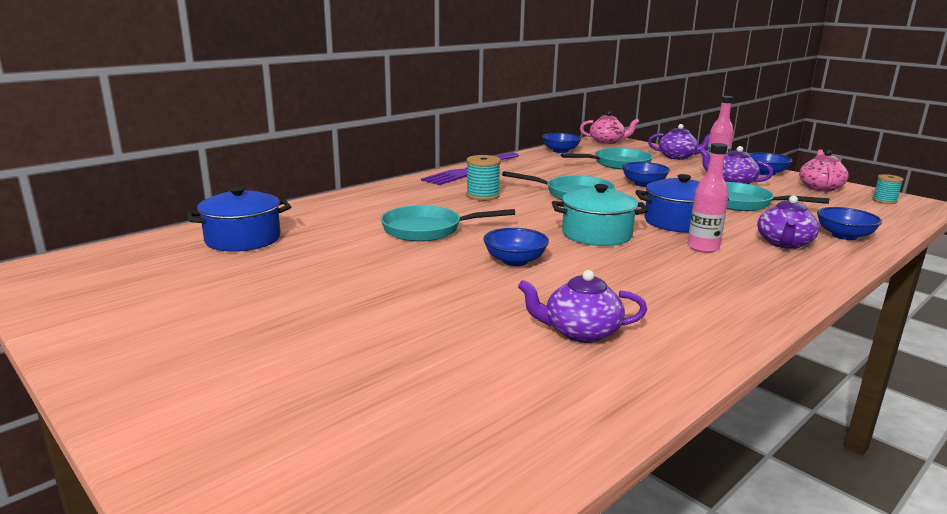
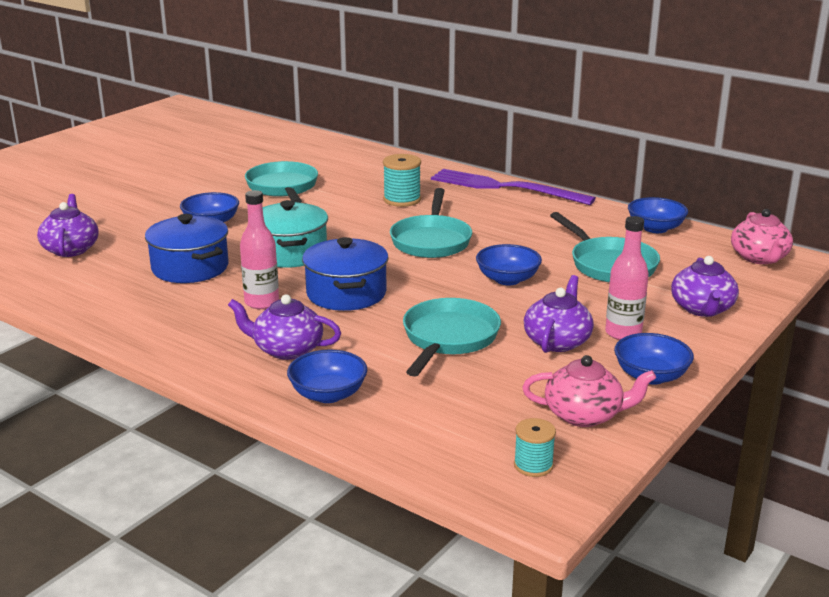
camera: 80 degrees right, 5 degrees up
blue pot [186,186,291,252] -> blue pot moved to [145,214,229,283]

